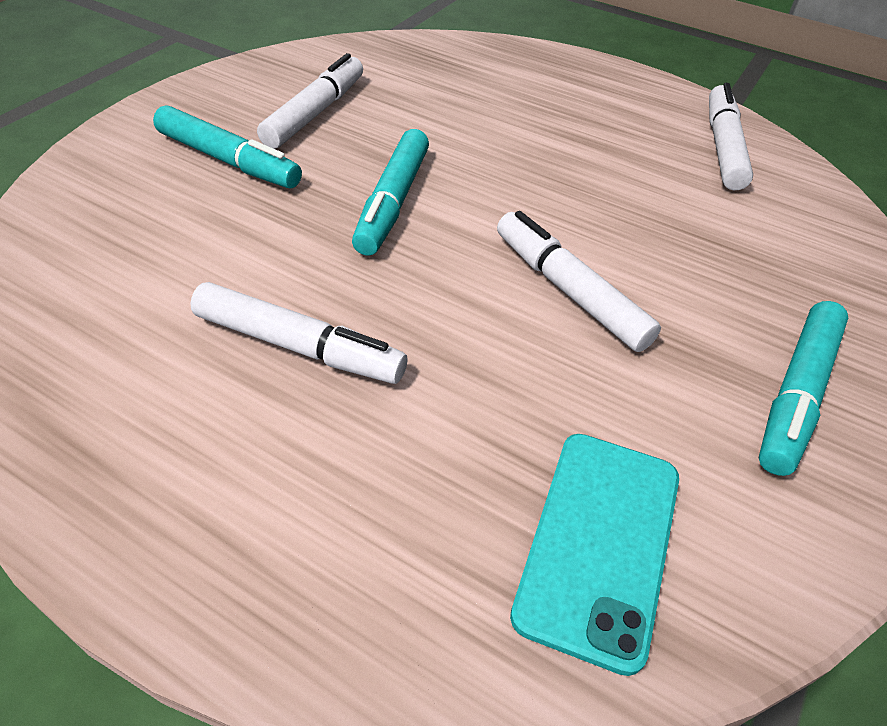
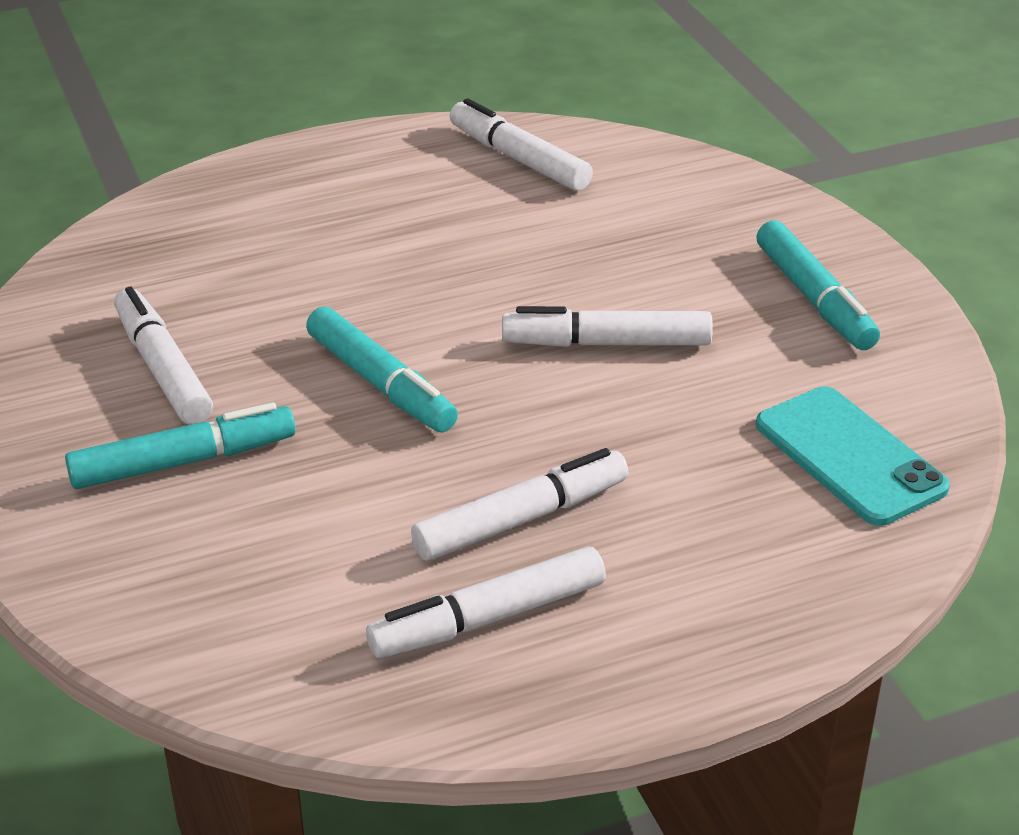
camera: 50 degrees left, 10 degrees down
none -> white marker [366,546,606,658]

